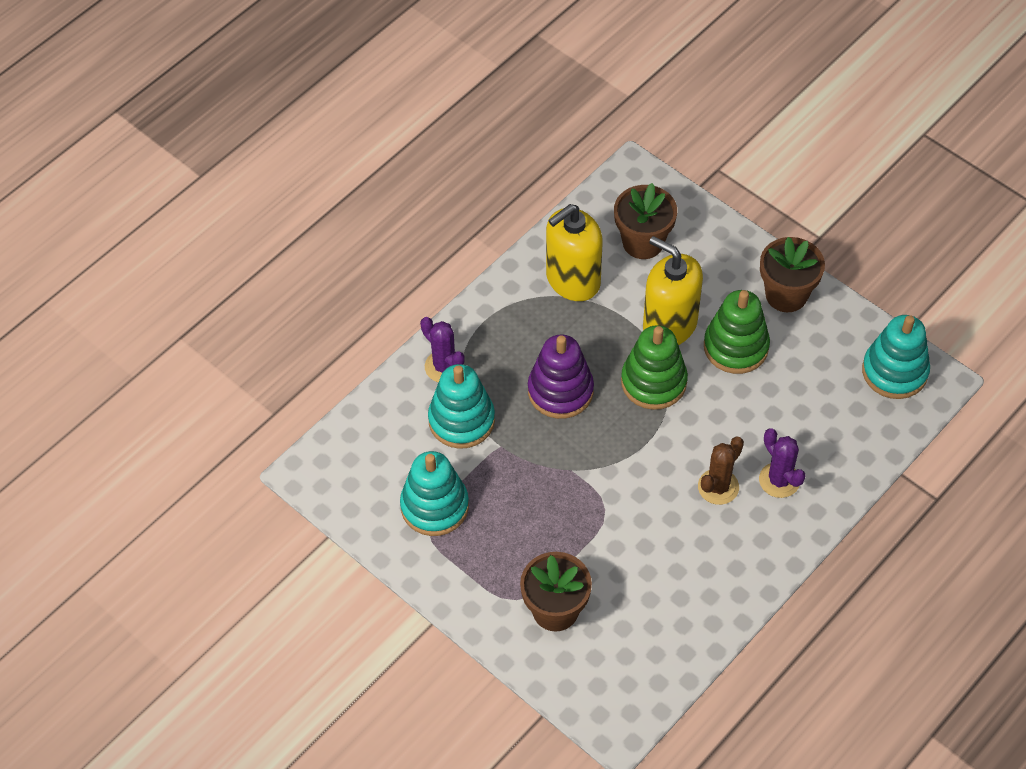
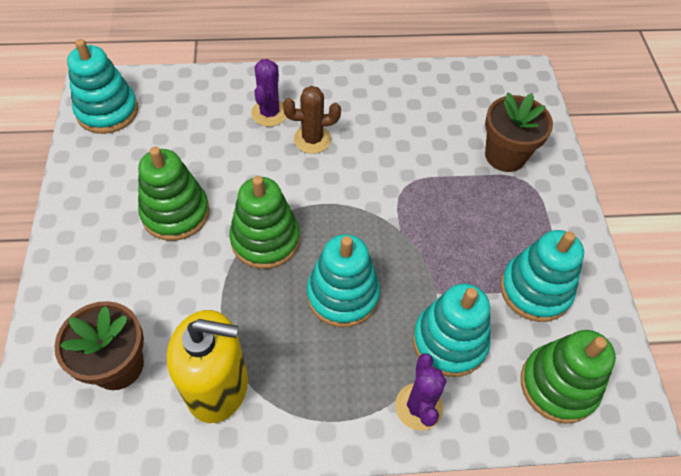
camera: 140 degrees left, 0 degrees up
purple stacking toy [528,334,594,419] -> turquoise stacking toy [307,234,380,327]
yellow soap dispenser [643,236,703,345] -> none
brown flower pot [760,237,825,312] -> none
none -> green stacking toy [521,330,616,424]

